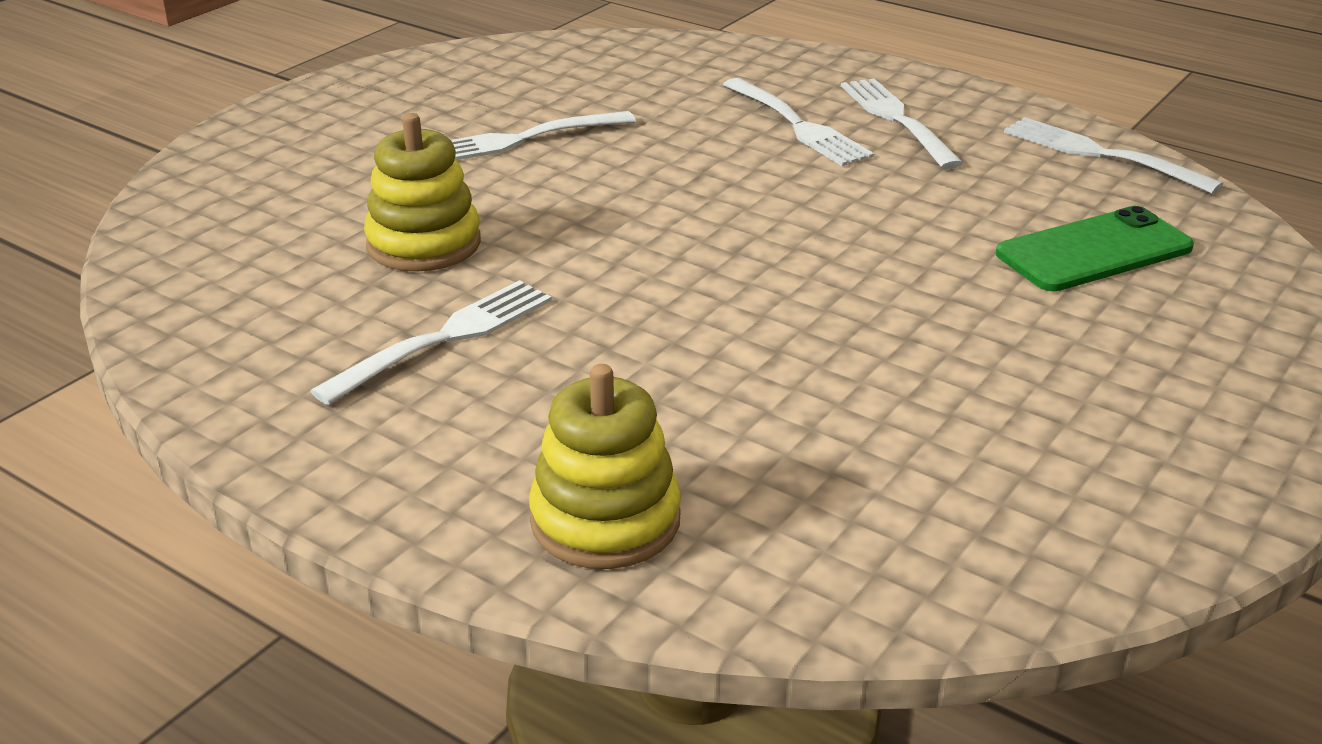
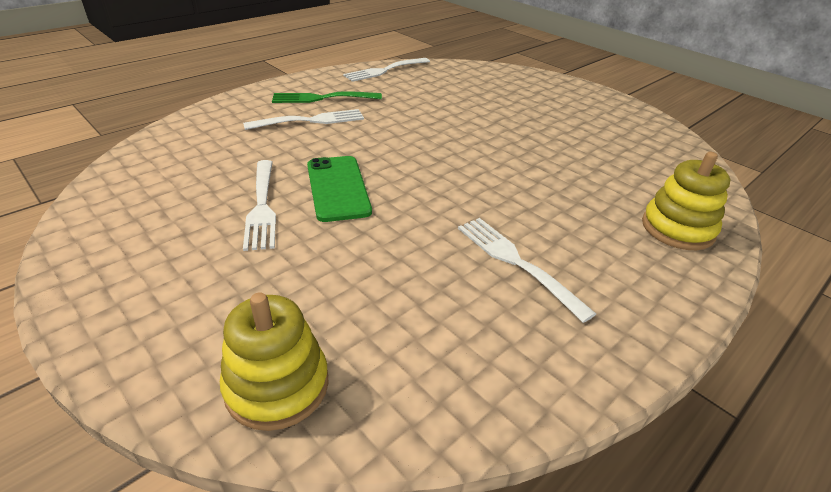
camera: 80 degrees left, 5 degrees up
yellow stacking toy [364,113,481,272] -> yellow stacking toy moved to [220,292,329,431]
white fork [841,78,963,169] -> green fork [272,91,382,103]
green phone [996,206,1194,291] -> green phone moved to [307,156,372,222]

